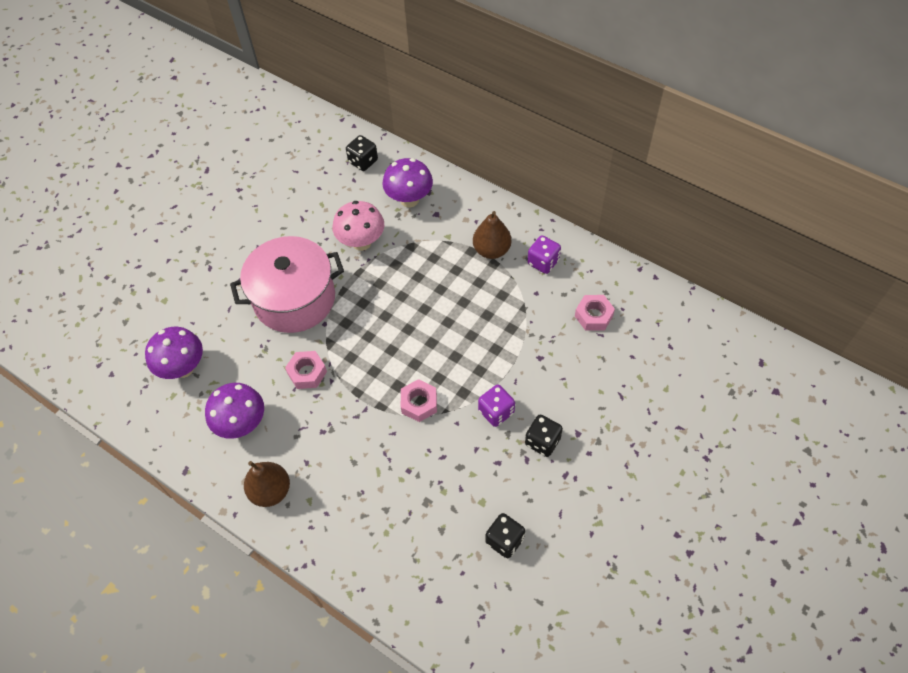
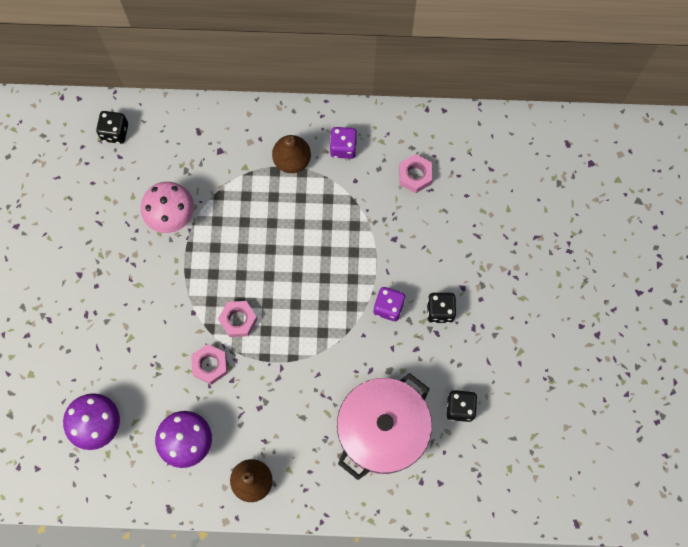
camera: 35 degrees left, 15 degrees up
pink pot [230,236,344,333] -> pink pot moved to [337,373,432,480]
purple mushroom [383,158,433,207] -> none
pink nut [401,379,437,422] -> pink nut moved to [218,301,258,337]

